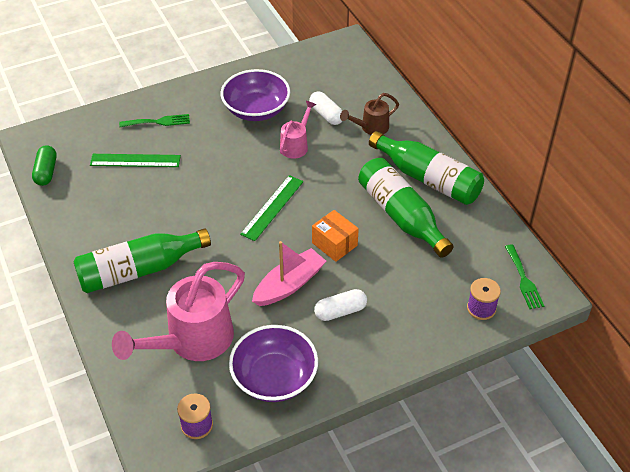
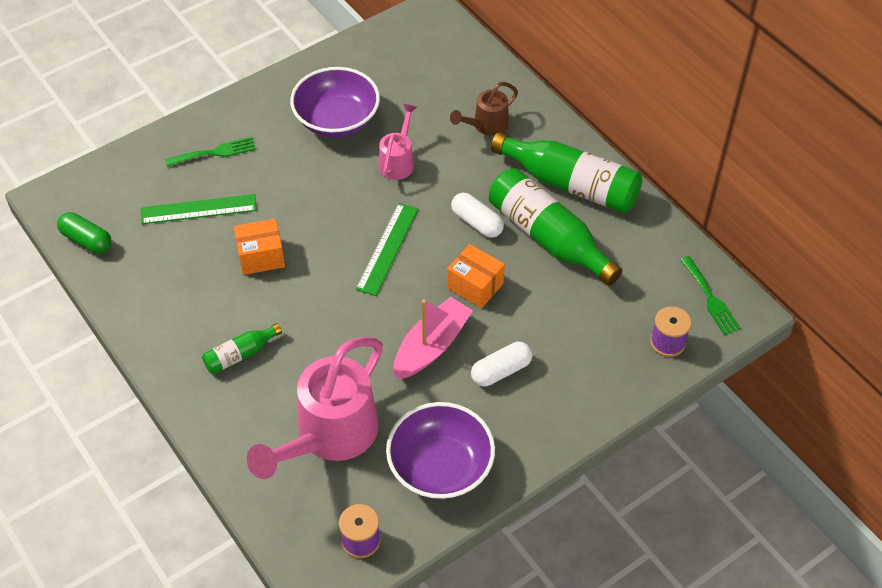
camera: 10 degrees left, 5 degrees up
green capsule [32,145,57,186] -> green capsule turned 45 degrees counterclockwise [57,212,112,254]
green bottle [73,228,211,293] -> green bottle [202,323,282,374], size x0.49
white capsule [309,91,343,125] -> white capsule moved to [451,193,504,238]
none -> orange box [234,219,285,275]

